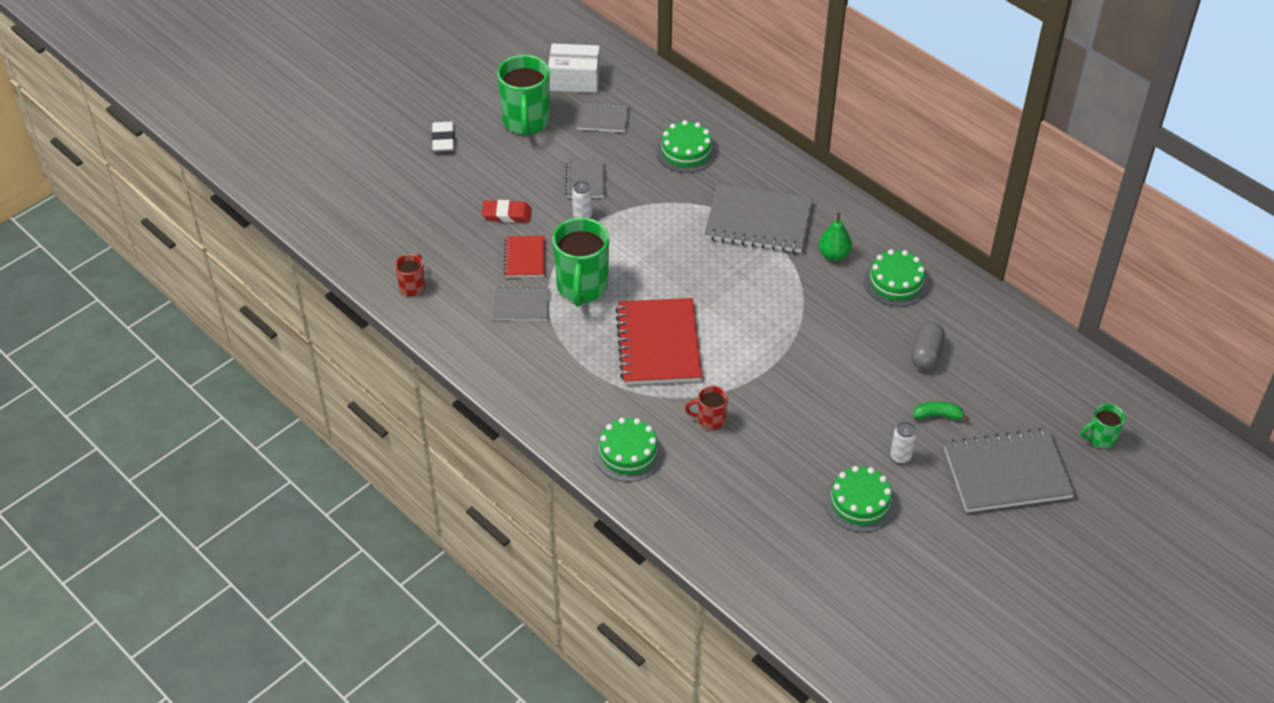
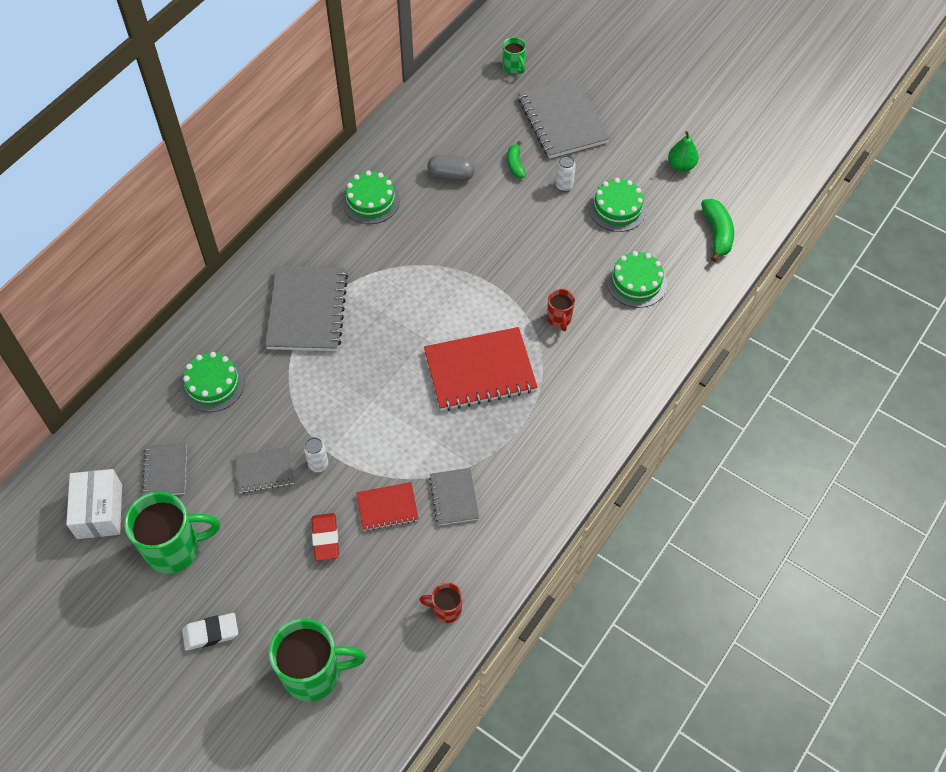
camera: 100 degrees left, 10 degrees up
green mug [552,217,609,307] -> green mug moved to [269,619,366,701]
green cake [594,418,663,482] -> green cake moved to [607,251,667,308]
green pear [818,213,852,261] -> green pear moved to [668,131,698,172]
none -> green banana [701,199,734,262]

